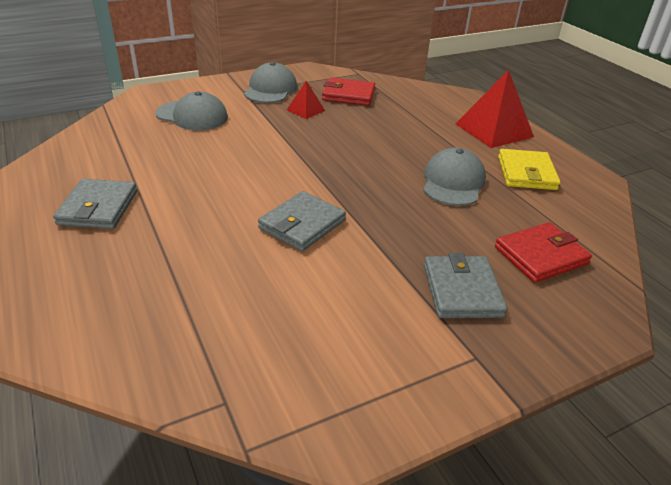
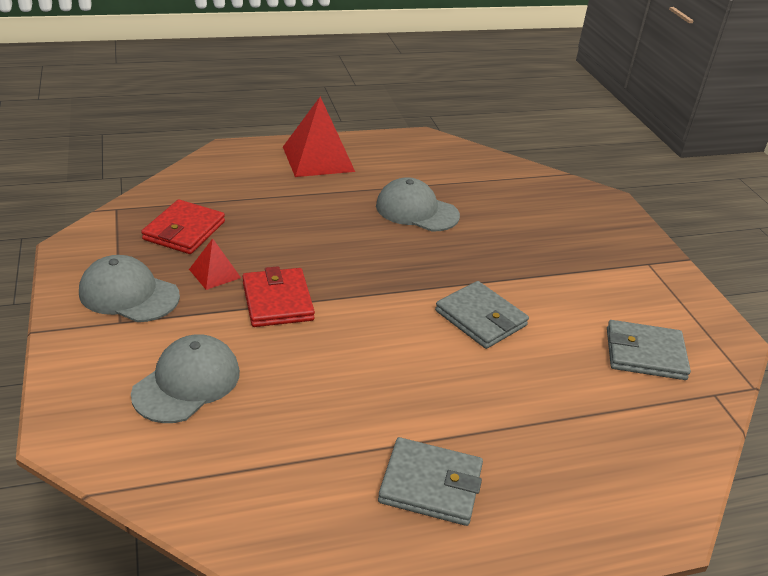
camera: 80 degrees left, 0 degrees up
grey wallet [424,253,508,318] -> grey wallet moved to [607,320,691,380]
red wallet [495,222,592,283] -> red wallet moved to [242,266,315,327]
yellow wallet [498,149,560,190] -> none

